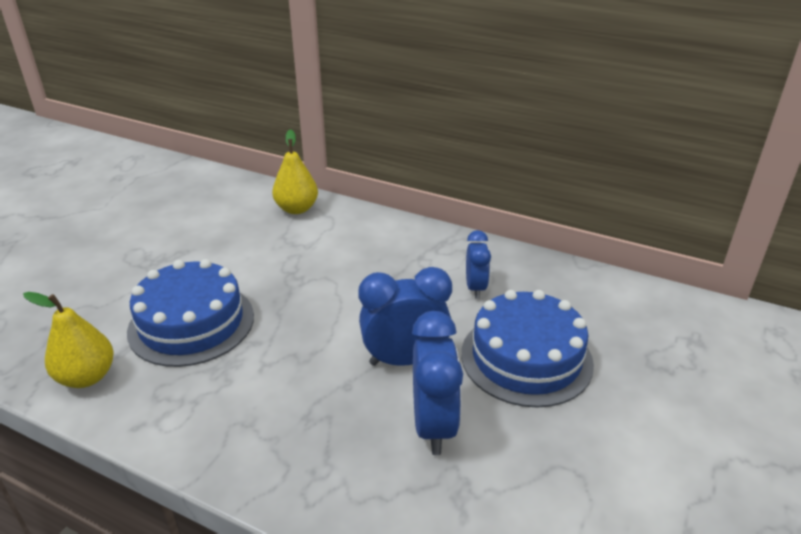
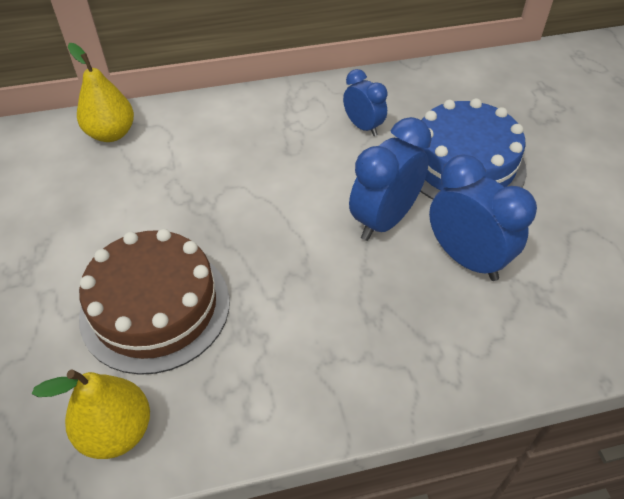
camera: 40 degrees left, 15 degrees up
blue cake [127,259,254,367] -> brown cake [79,229,230,375]

